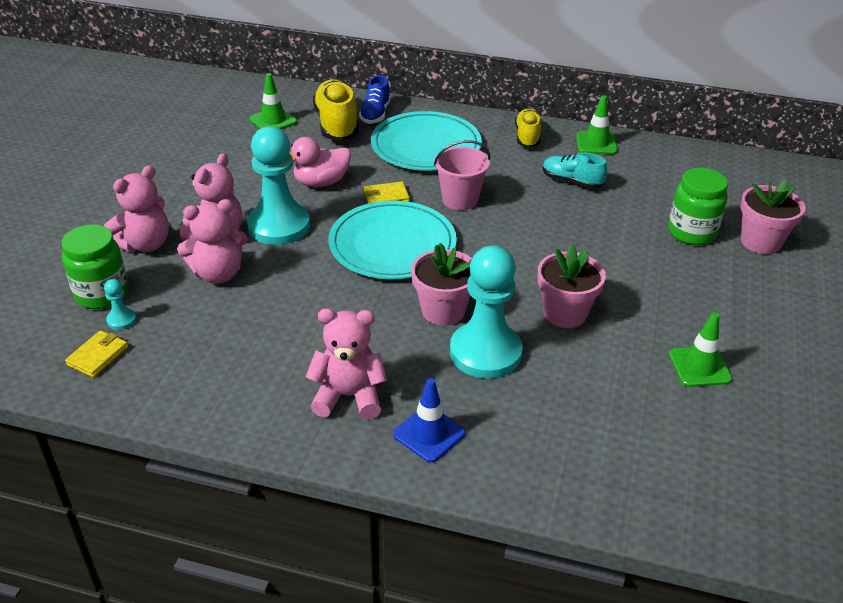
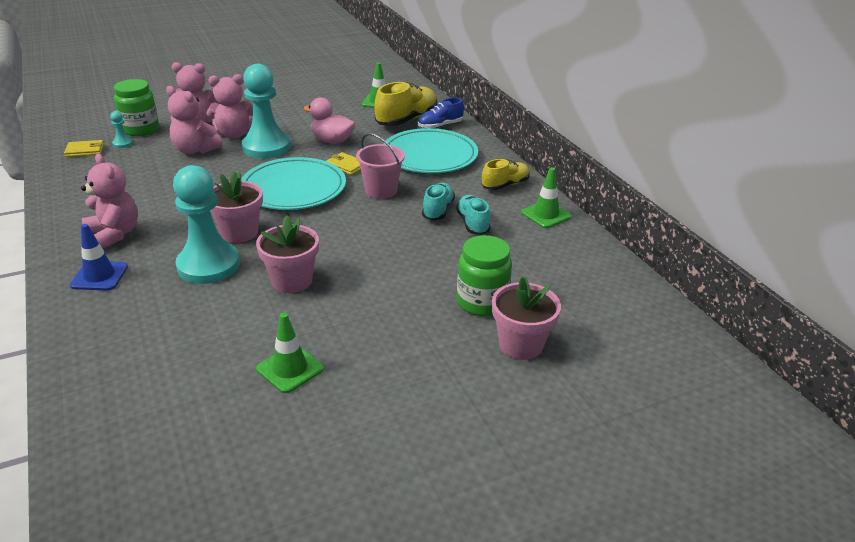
camera: 50 degrees right, 5 degrees down
none -> turquoise shoe [422,183,455,220]

